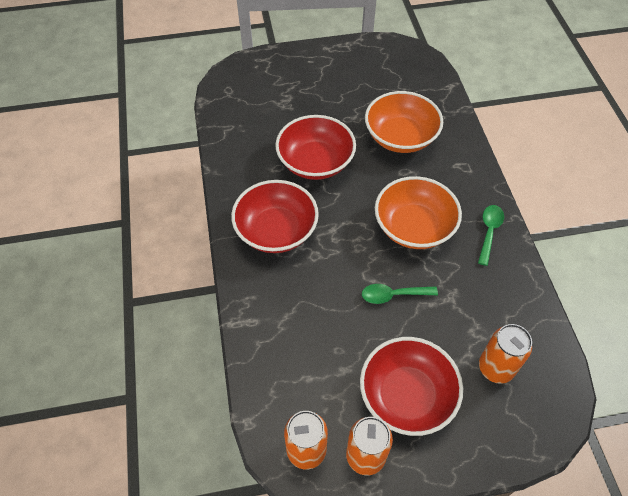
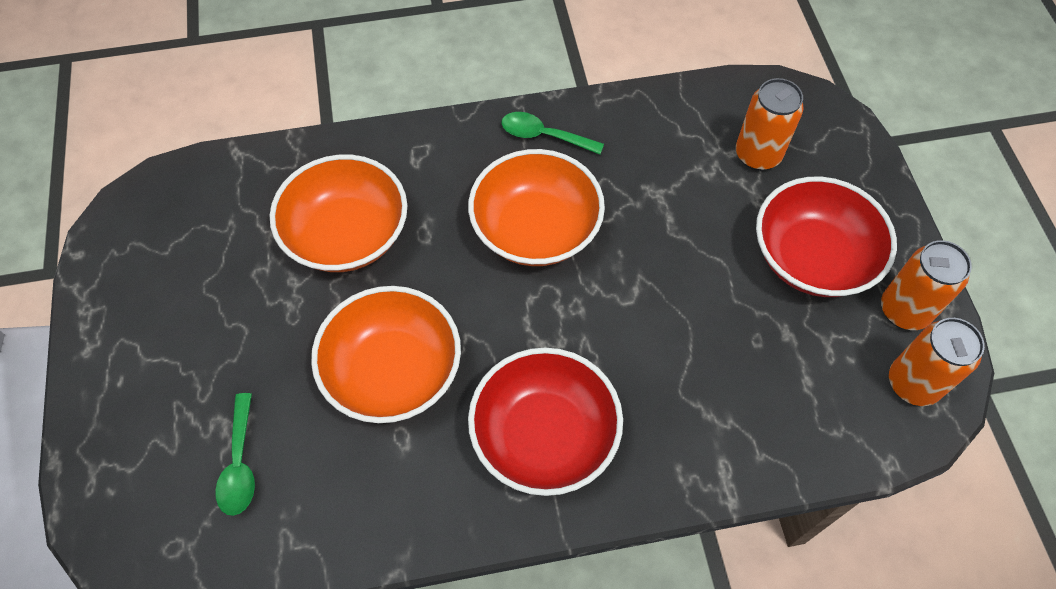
camera: 90 degrees left, 5 degrees up
red bowl [275,115,356,180] -> orange bowl [311,286,461,423]
green spoon [362,284,438,304] -> green spoon moved to [215,393,255,516]

